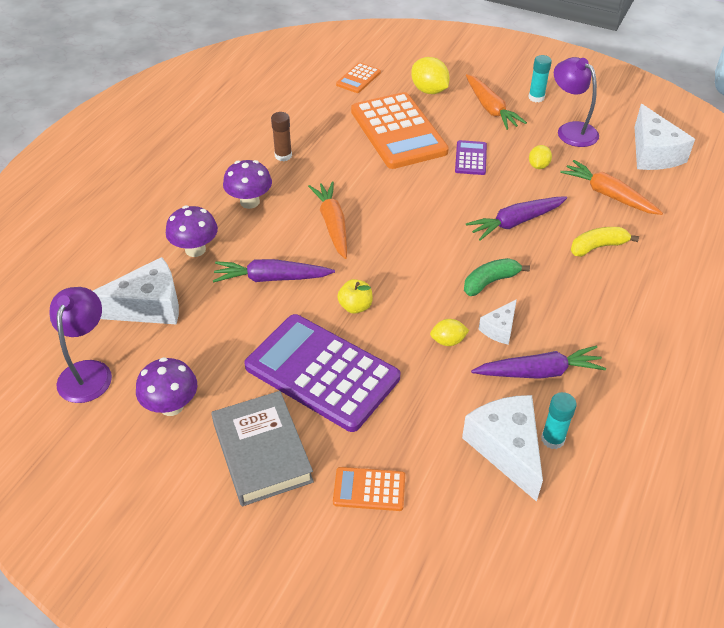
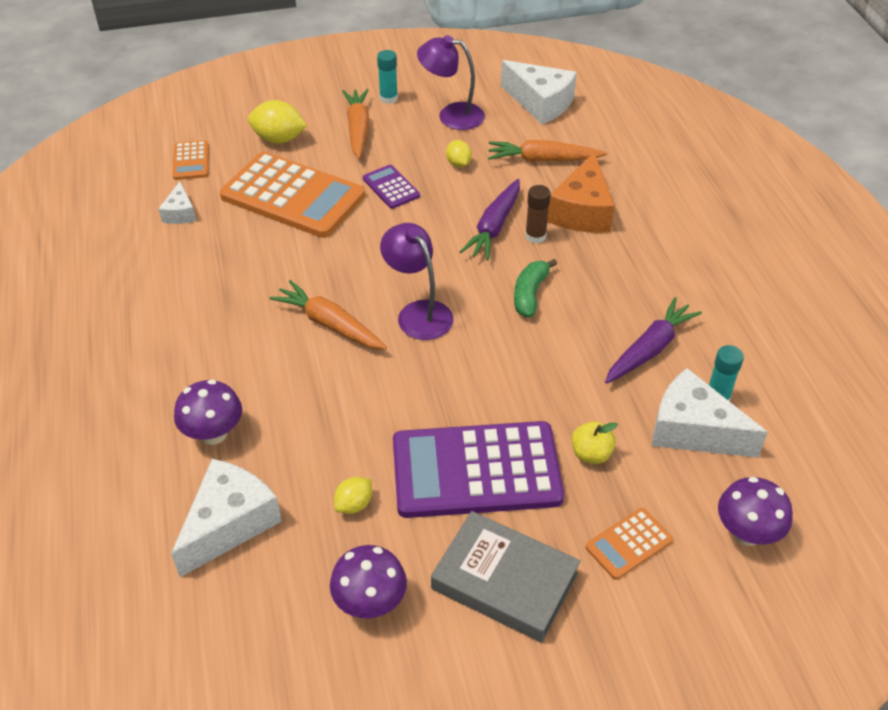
camera: 40 degrees left, 0 degrees up
purple lamp [49,287,112,403] -> purple lamp moved to [380,223,454,340]
purple carrot [213,259,335,283] -> none
purple mushroom [223,160,272,209] -> purple mushroom moved to [718,477,793,546]
brown glue stick [271,112,292,161] -> brown glue stick moved to [525,185,551,243]
yellow apple [337,279,373,314] -> yellow apple moved to [571,421,618,464]
yellow lemon [430,319,469,346] -> yellow lemon moved to [334,477,372,514]
orange carrot [466,74,527,130] -> orange carrot turned 120 degrees counterclockwise [342,89,369,159]
white cheese [479,299,517,345] -> white cheese moved to [159,181,196,224]
yellow banana [571,227,639,257] -> orange cheese [547,152,615,233]

